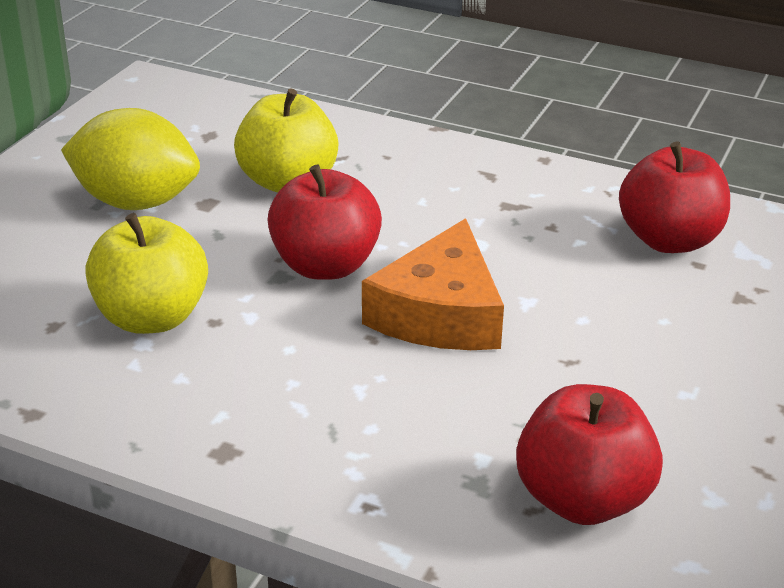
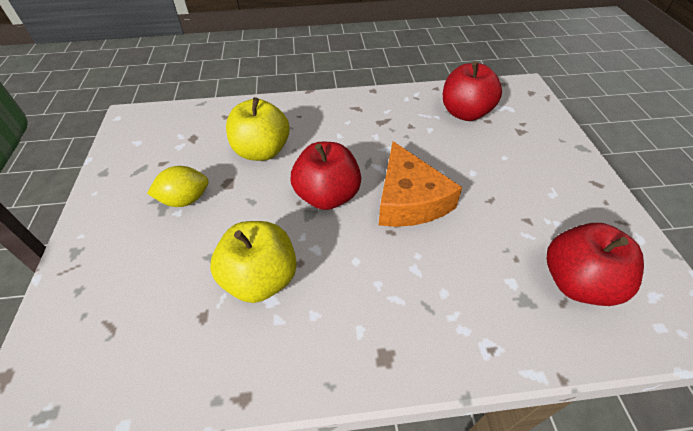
camera: 30 degrees left, 15 degrees up
yellow lemon [61,108,200,210] -> yellow lemon [147,166,209,207], size x0.62

